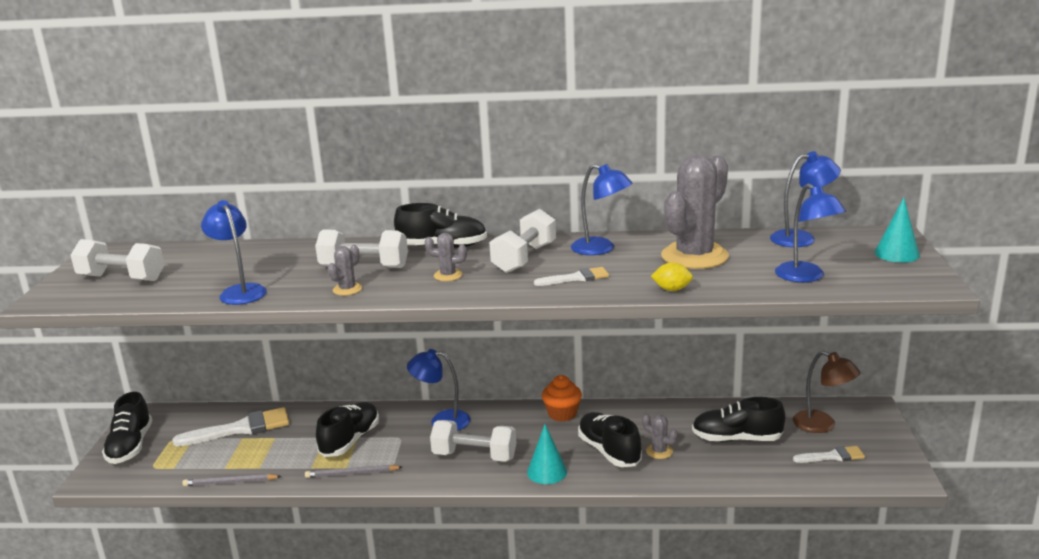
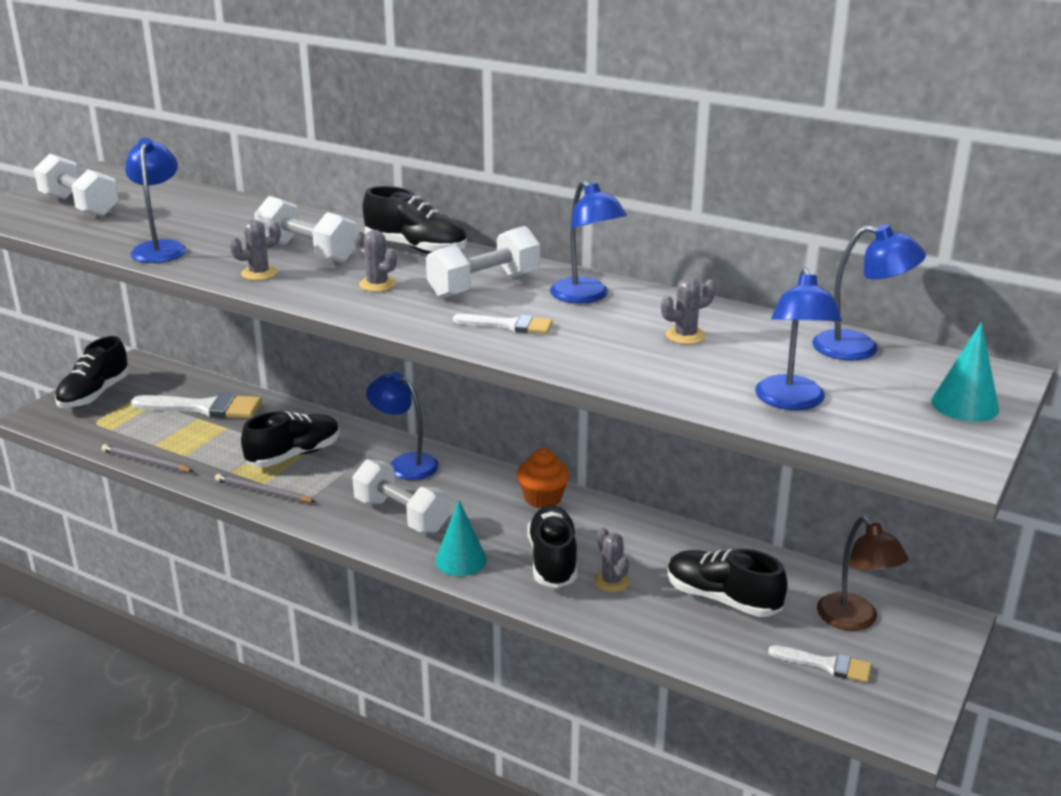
camera: 25 degrees right, 5 degrees up
yellow lemon [651,262,693,291] -> none
grey cactus [661,155,729,269] -> grey cactus [661,277,715,344], size x0.43

